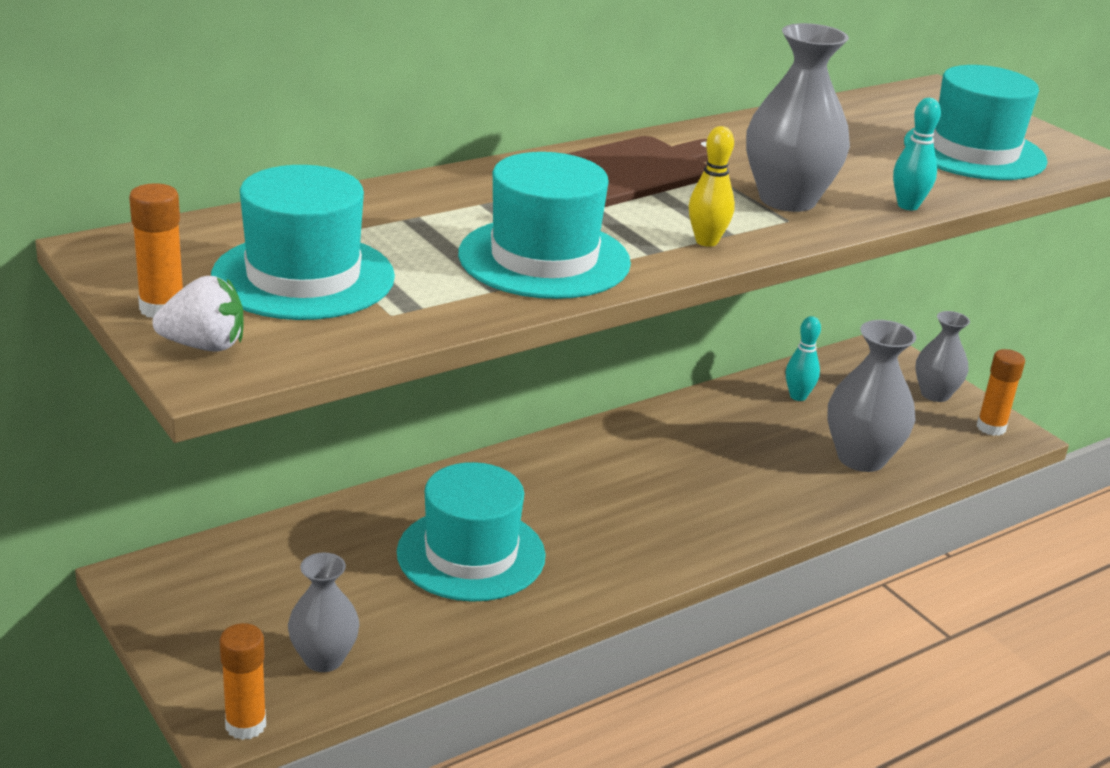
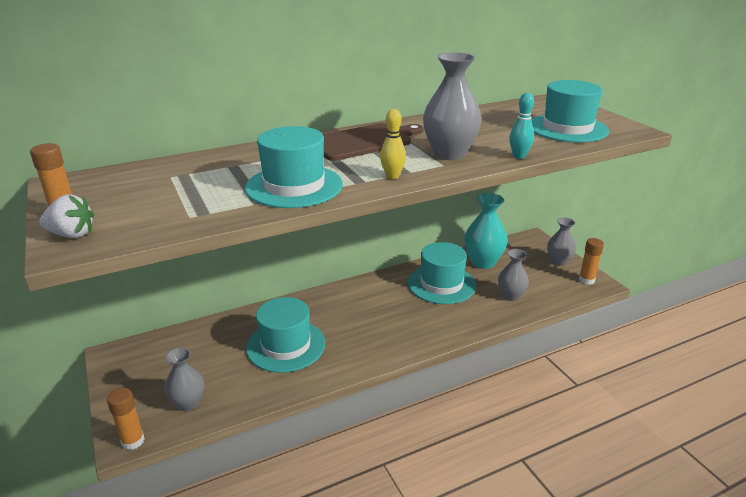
camera: 10 degrees right, 0 degrees up
turquoise hat [211,165,395,320] -> turquoise hat moved to [408,242,476,304]
turquoise bowling pin [786,316,821,401] -> turquoise vase [464,193,508,269]
grey vase [827,320,916,472] -> grey vase [498,249,529,301], size x0.65

